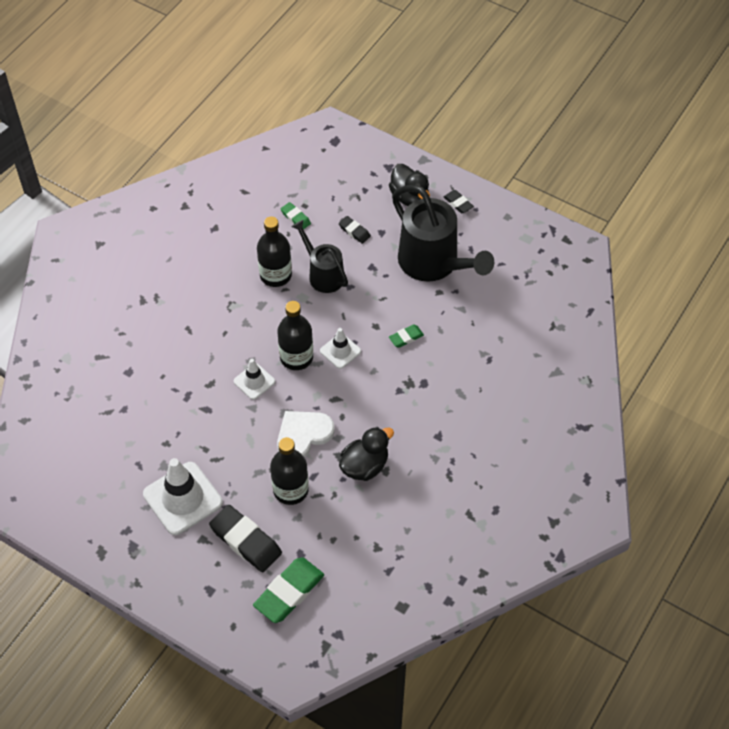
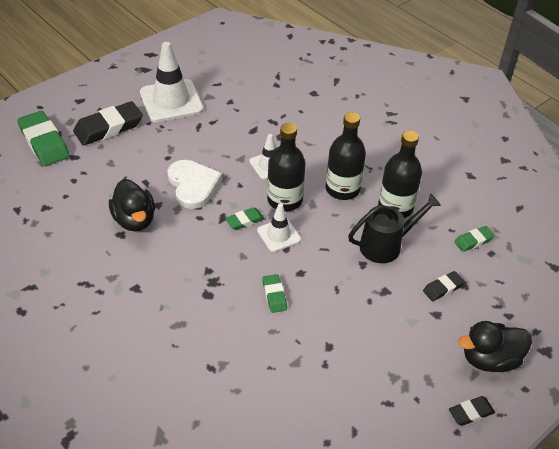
camera: 105 degrees right, 10 degrees down
black bottle [270,437,309,505] -> black bottle moved to [326,112,366,200]
black watering can [392,185,494,282] -> none
none -> green eraser [225,207,265,230]

